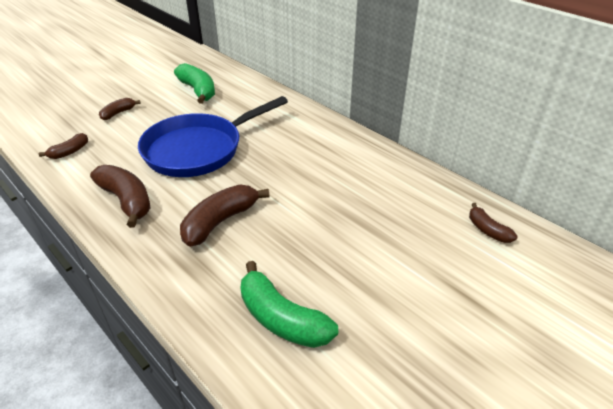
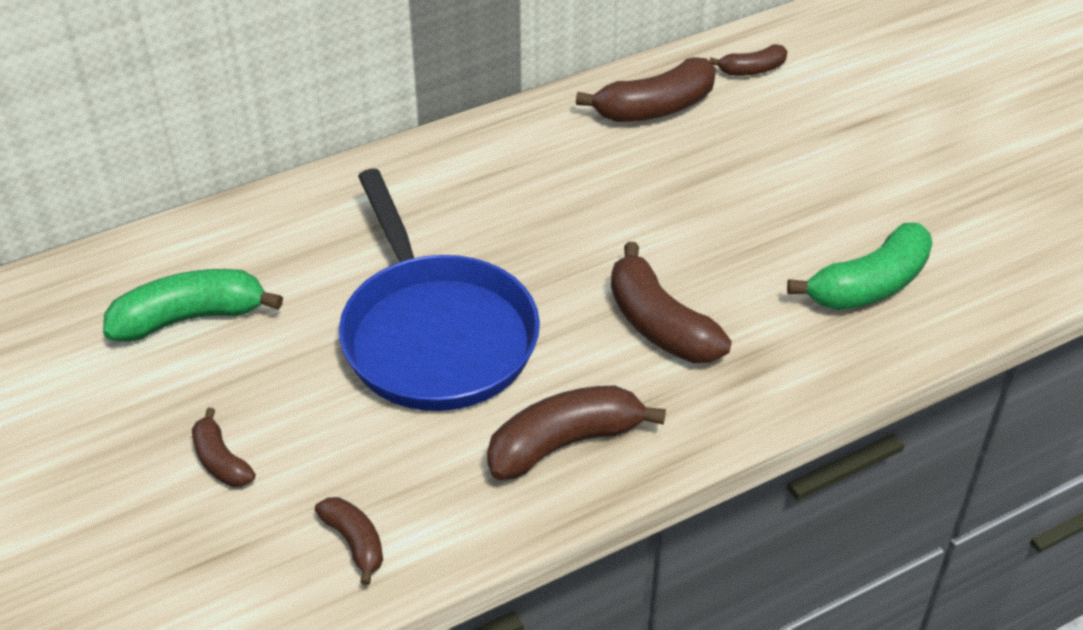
camera: 75 degrees left, 5 degrees up
none -> brown banana [576,57,716,122]

